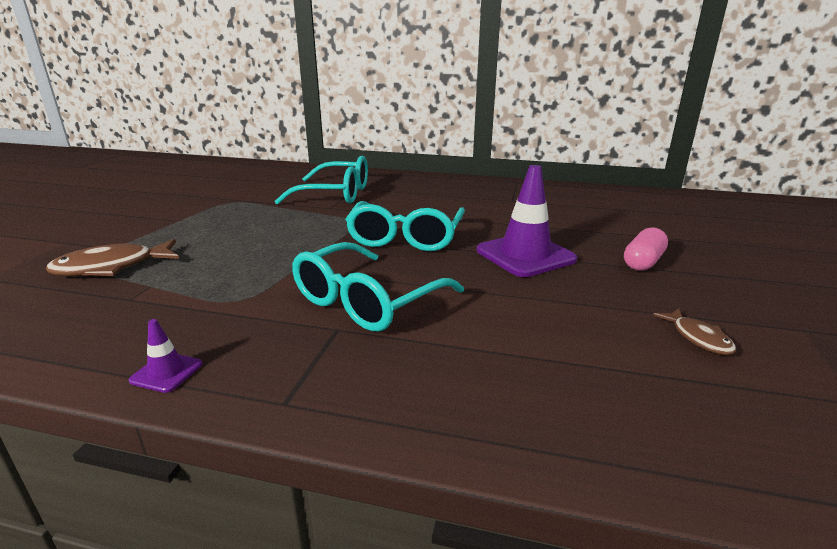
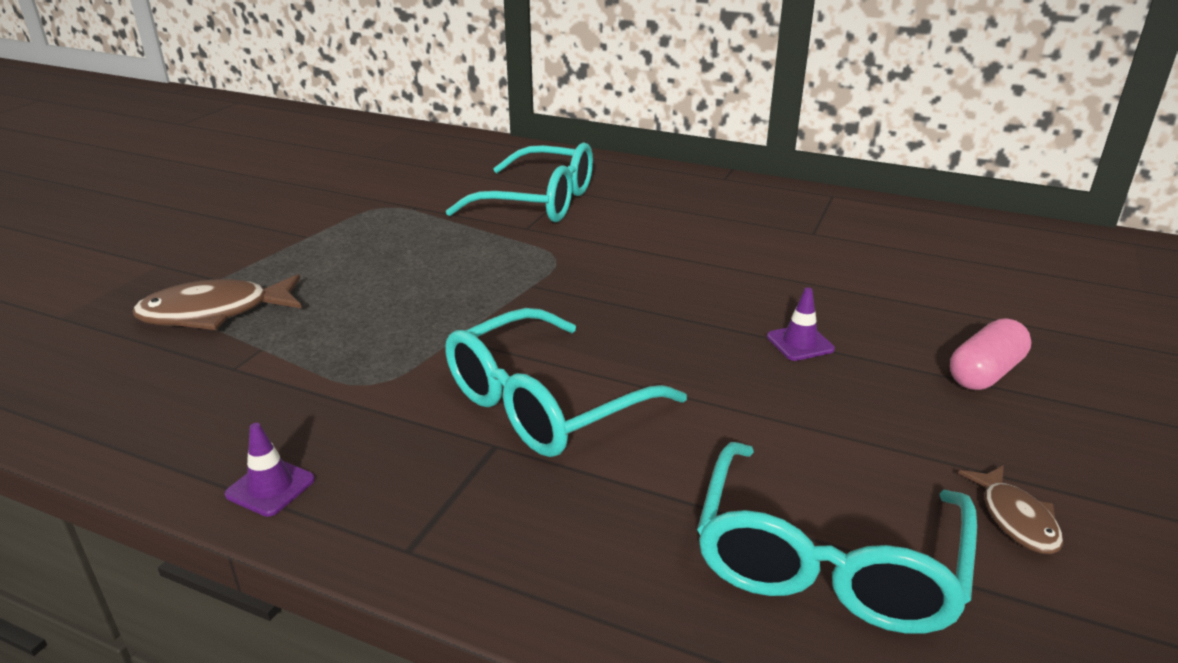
camera: 10 degrees right, 5 degrees up
turquoise glasses [345,201,465,251] -> turquoise glasses moved to [697,442,977,634]
purple traffic cone [477,165,577,277] -> purple traffic cone [767,288,835,361], size x0.45

